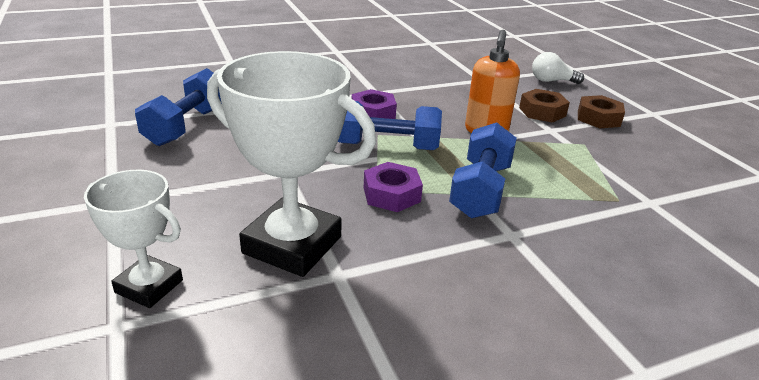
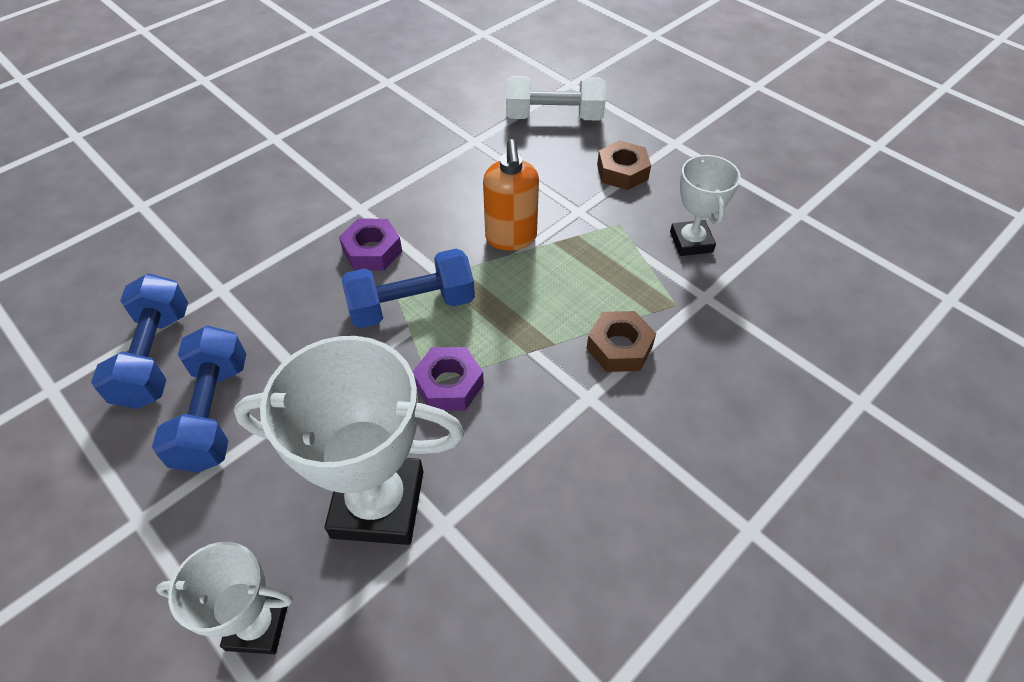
camera: 20 degrees left, 20 degrees up
blue dumbbell [449,123,517,218] -> blue dumbbell moved to [152,325,246,473]
brown nut [519,89,570,123] -> brown nut moved to [586,311,656,372]
white light bulb [532,52,584,84] -> white dumbbell [506,76,606,121]
none -> white trophy [670,154,741,256]

